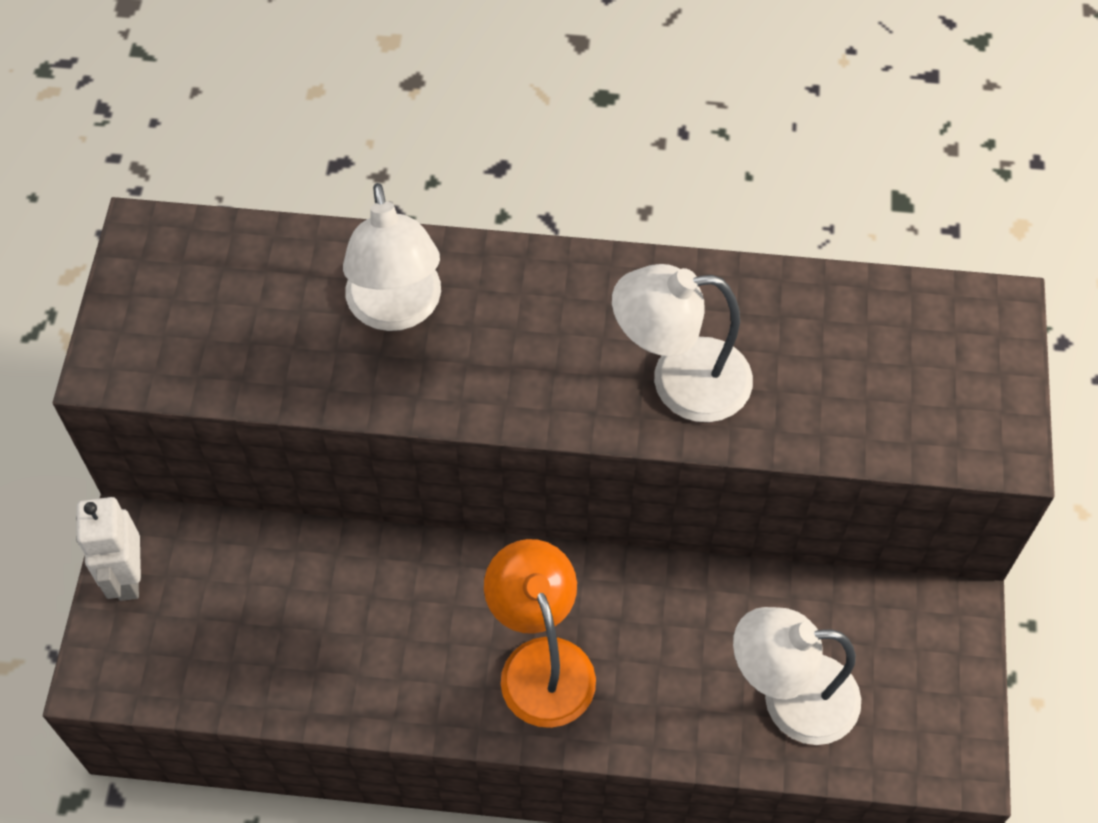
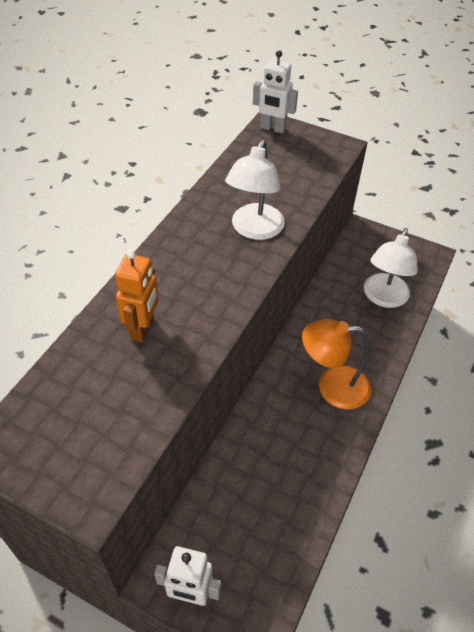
camera: 70 degrees left, 10 degrees down
white lamp [343,183,441,331] -> orange robot [115,250,159,342]
none -> white robot [253,50,298,134]

